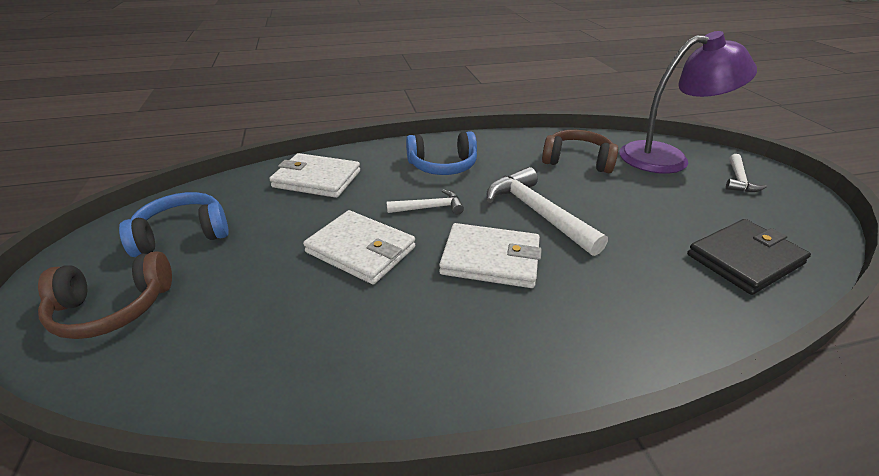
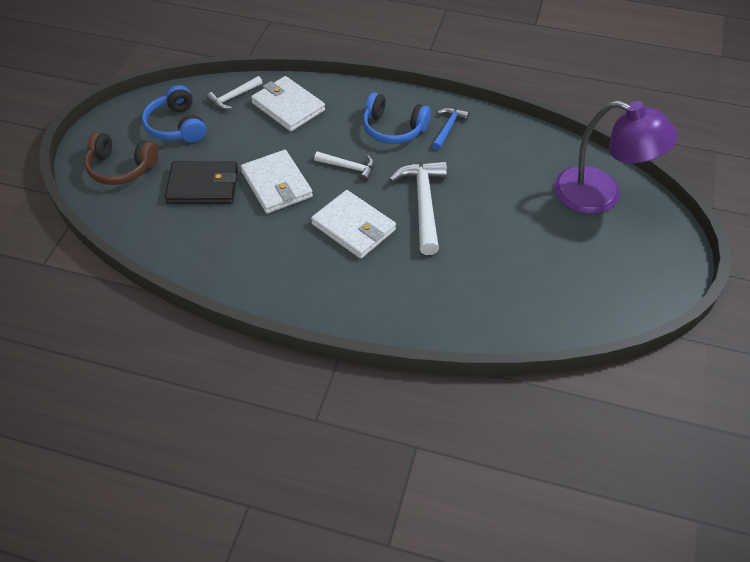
camera: 30 degrees right, 15 degrees up
blue headphones [119,192,229,257] -> blue headphones turned 120 degrees counterclockwise [142,85,206,143]
brown headphones [542,130,618,173] -> none
black wallet [687,219,811,295] -> black wallet moved to [165,161,238,204]
white hammer [726,154,767,192] -> white hammer moved to [207,76,263,110]
none -> blue hammer [432,108,469,150]

